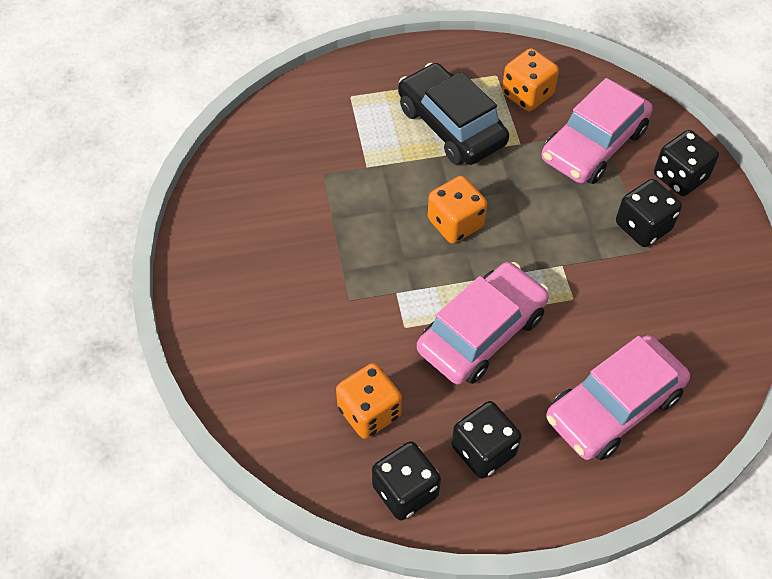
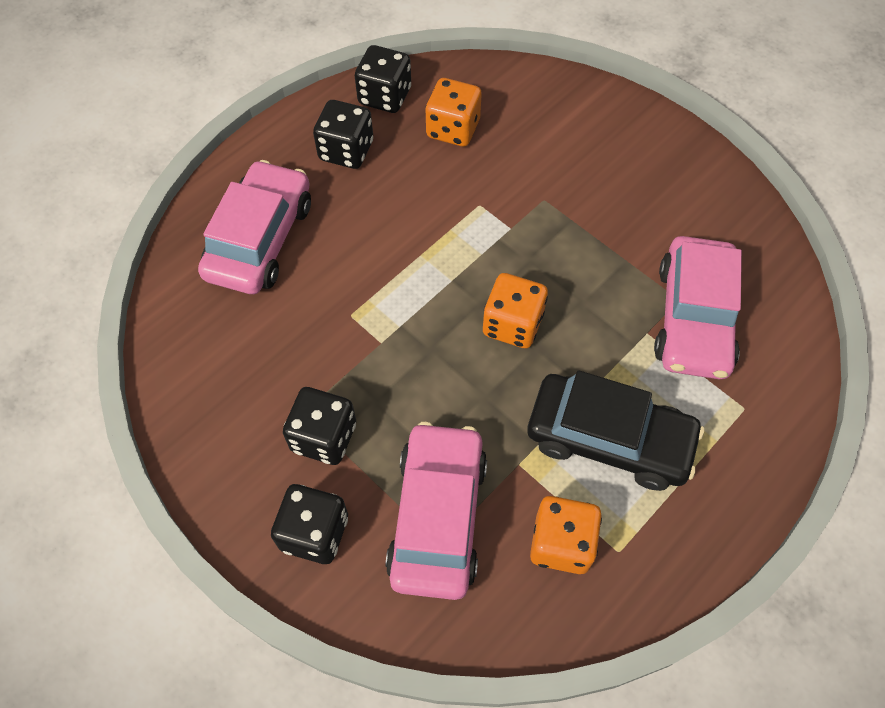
camera: 145 degrees right, 5 degrees up
pink car [417,262,549,384] -> pink car moved to [654,236,742,379]

